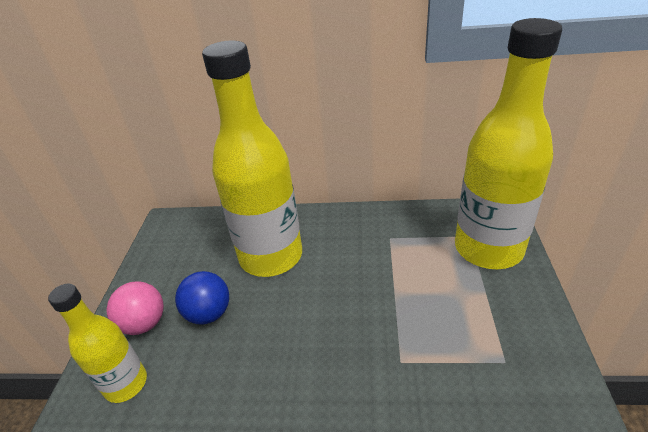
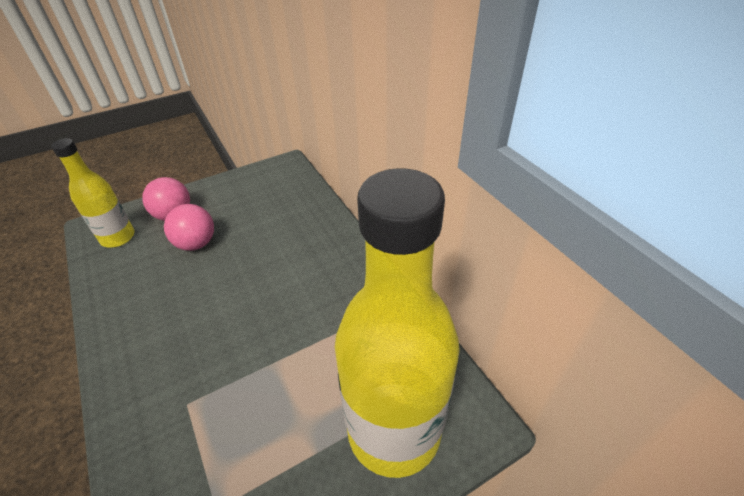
camera: 55 degrees right, 5 degrees up
blue ball [175,271,229,324] -> pink ball [164,204,214,251]
yellow bottle [202,41,302,277] -> none

